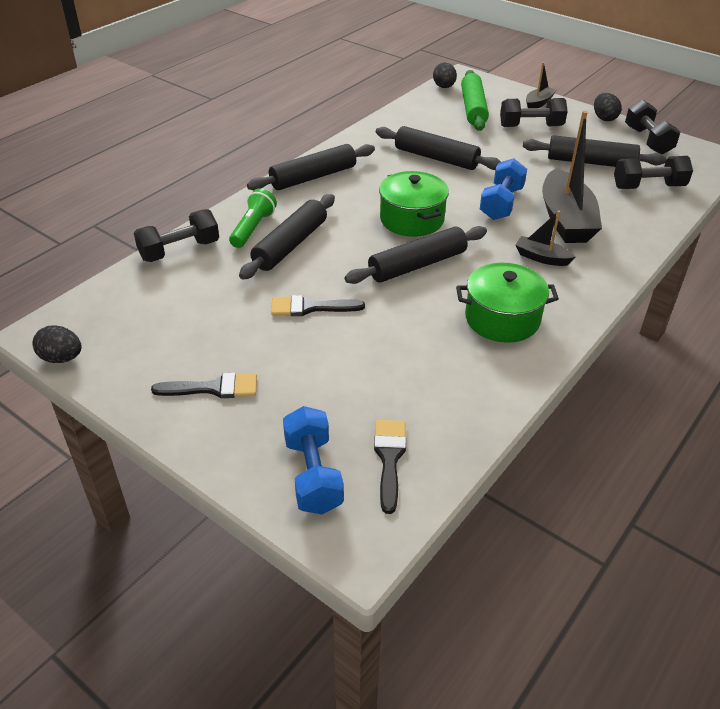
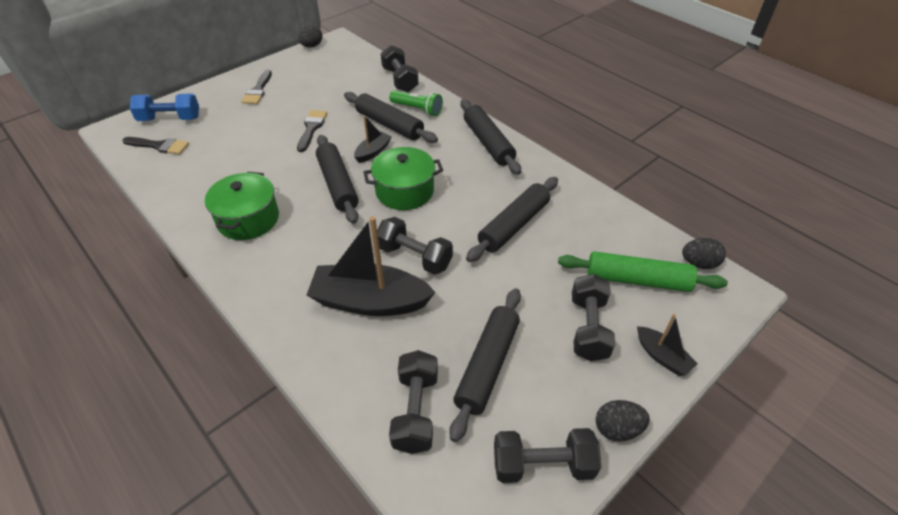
camera: 100 degrees right, 5 degrees up
blue dumbbell [480,158,527,220] -> black dumbbell [377,217,453,275]
black boat [515,211,575,266] -> black boat moved to [354,116,392,163]

